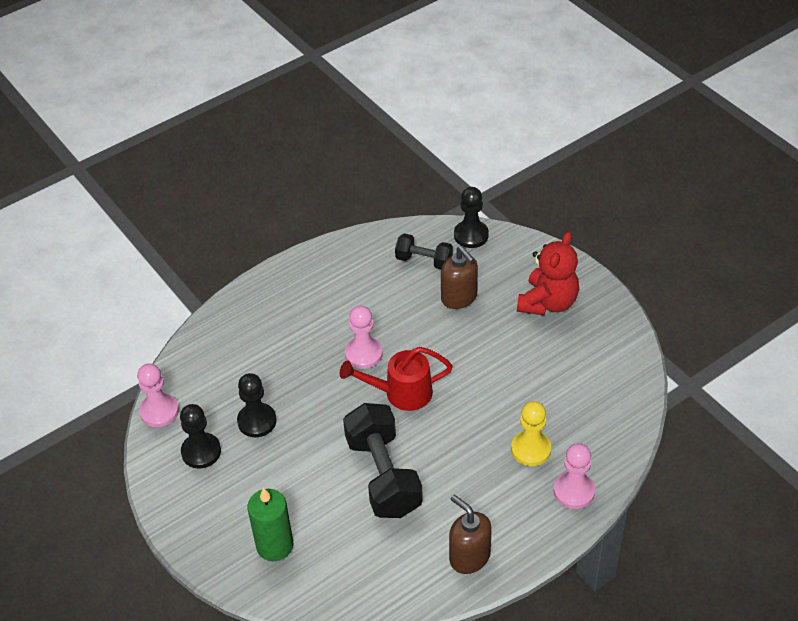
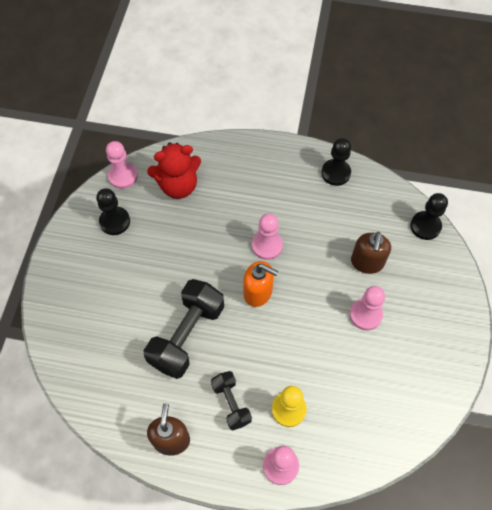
camera: 45 degrees right, 15 degrees up
black pawn [237,373,276,437] -> black pawn moved to [322,138,351,186]
green candle [247,488,293,561] -> none
red watering can [340,347,453,411] -> orange soap dispenser [244,261,278,307]
black dumbbell [395,233,453,269] -> black dumbbell moved to [211,371,252,431]
red teddy bear [517,232,579,316] -> red teddy bear moved to [147,142,201,199]
none -> pink pawn [350,286,385,330]

